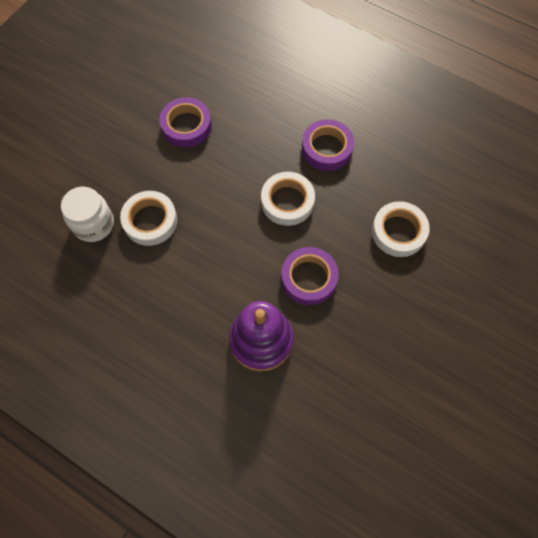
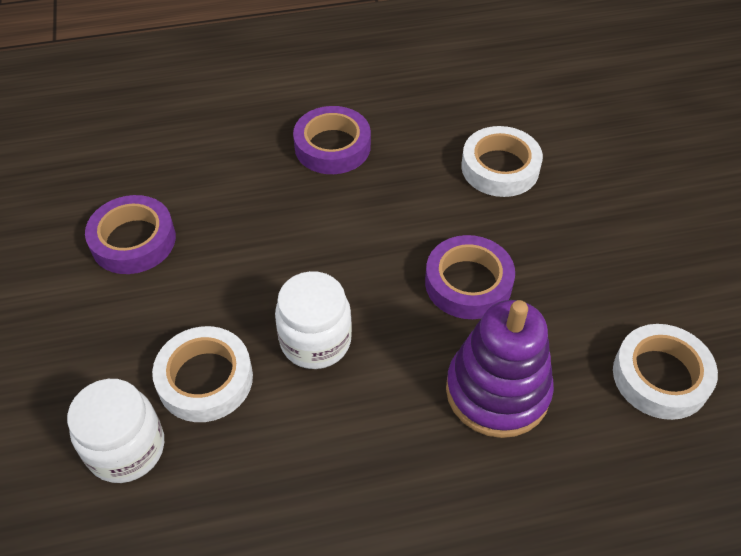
camera: 45 degrees left, 15 degrees down
white tape [261,172,315,226] -> white tape moved to [613,324,718,420]
none -> white jar [275,271,352,369]

